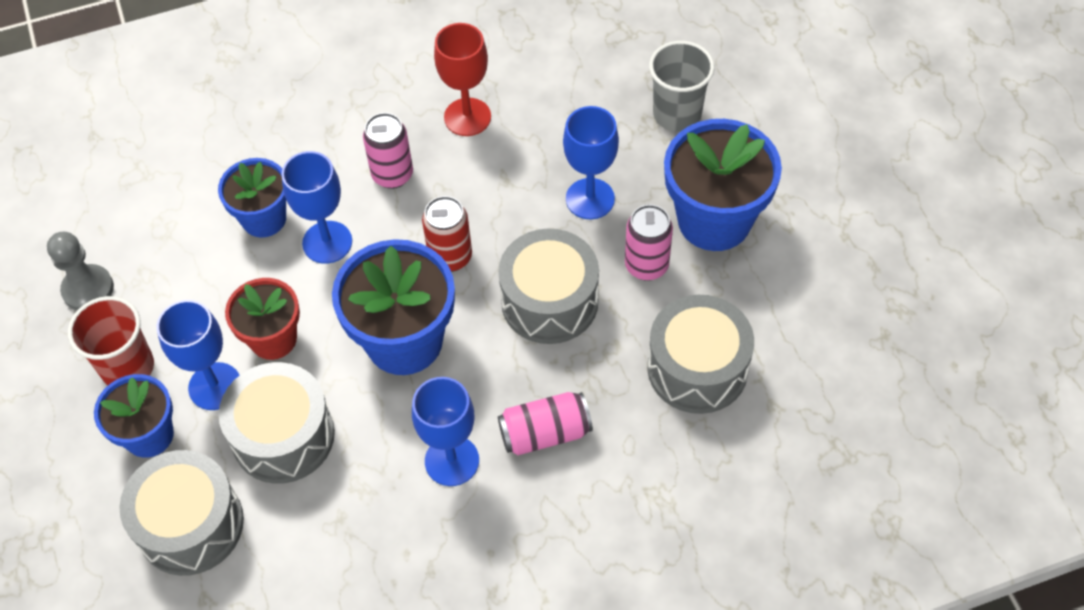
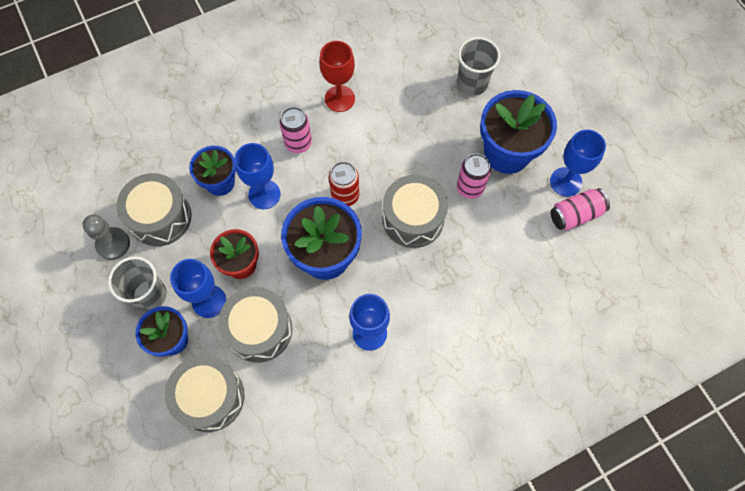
camera: 10 degrees left, 10 degrees up
red cup [68,296,154,385] -> grey cup [108,256,167,312]
pink can [498,392,593,455] -> pink can moved to [550,188,610,230]
blue goblet [563,106,619,219] -> blue goblet moved to [550,130,606,197]
grey drum [647,295,754,414] -> grey drum moved to [116,173,192,246]

